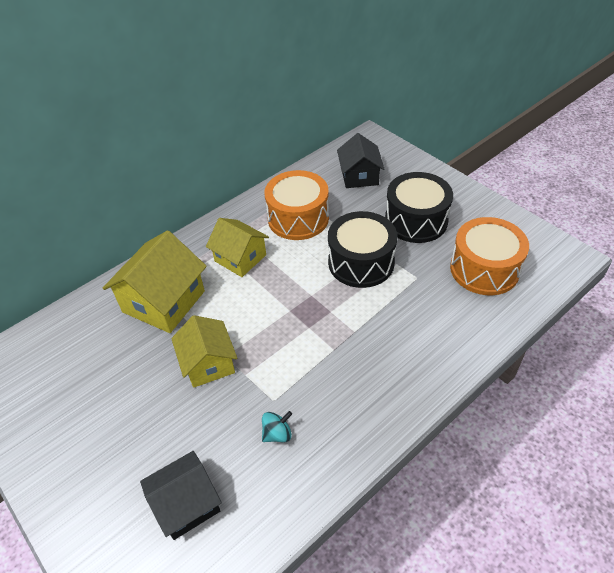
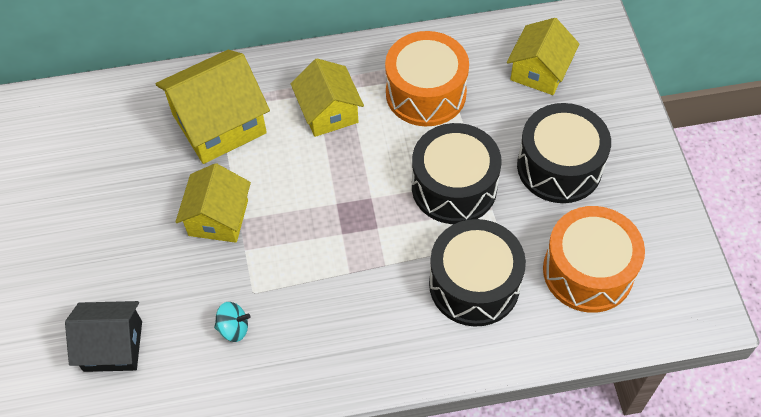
camera: 30 degrees right, 10 degrees up
black house [337,133,384,188] -> yellow house [507,18,579,95]
none -> black drum [429,219,526,327]

